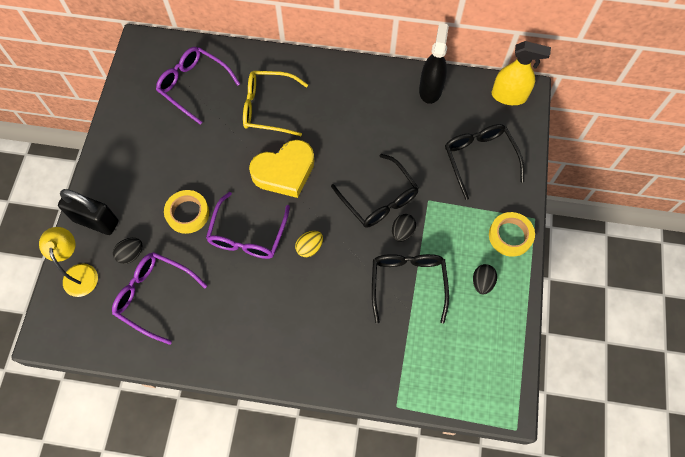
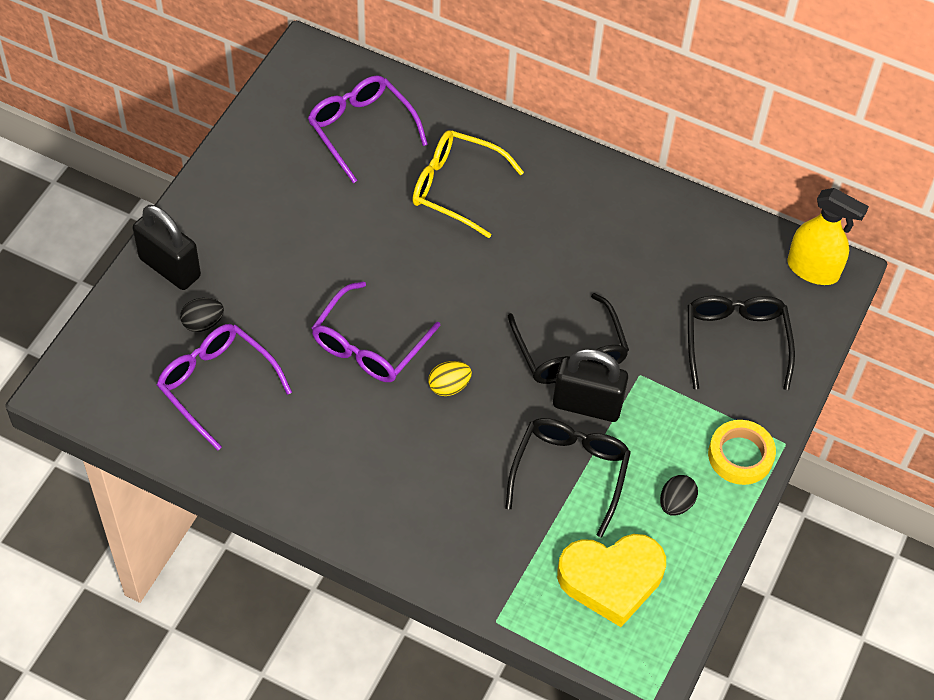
camera: 15 degrees right, 10 degrees down
yellow lamp [39,227,98,297] -> none
yellow tape [164,190,209,234] -> none
yellow heart [249,140,314,198] -> yellow heart moved to [557,534,666,627]
black egg [392,214,416,242] -> black padlock [553,349,628,422]
black spray bottle [419,23,449,104] -> none

